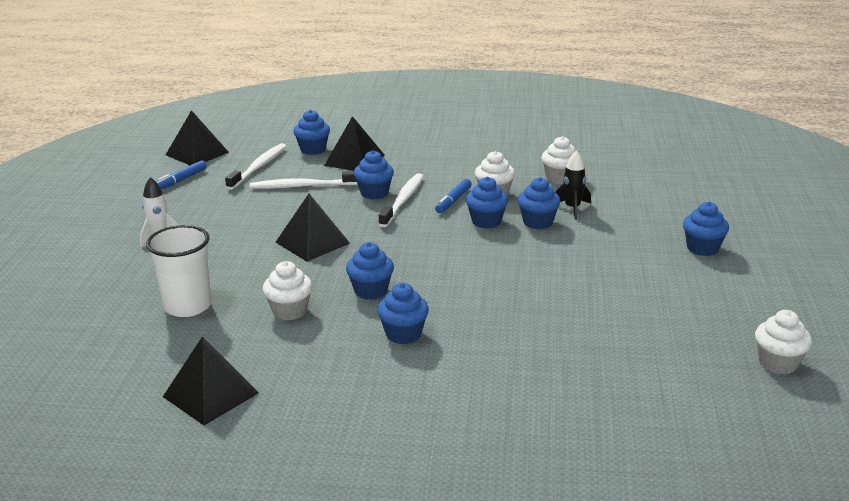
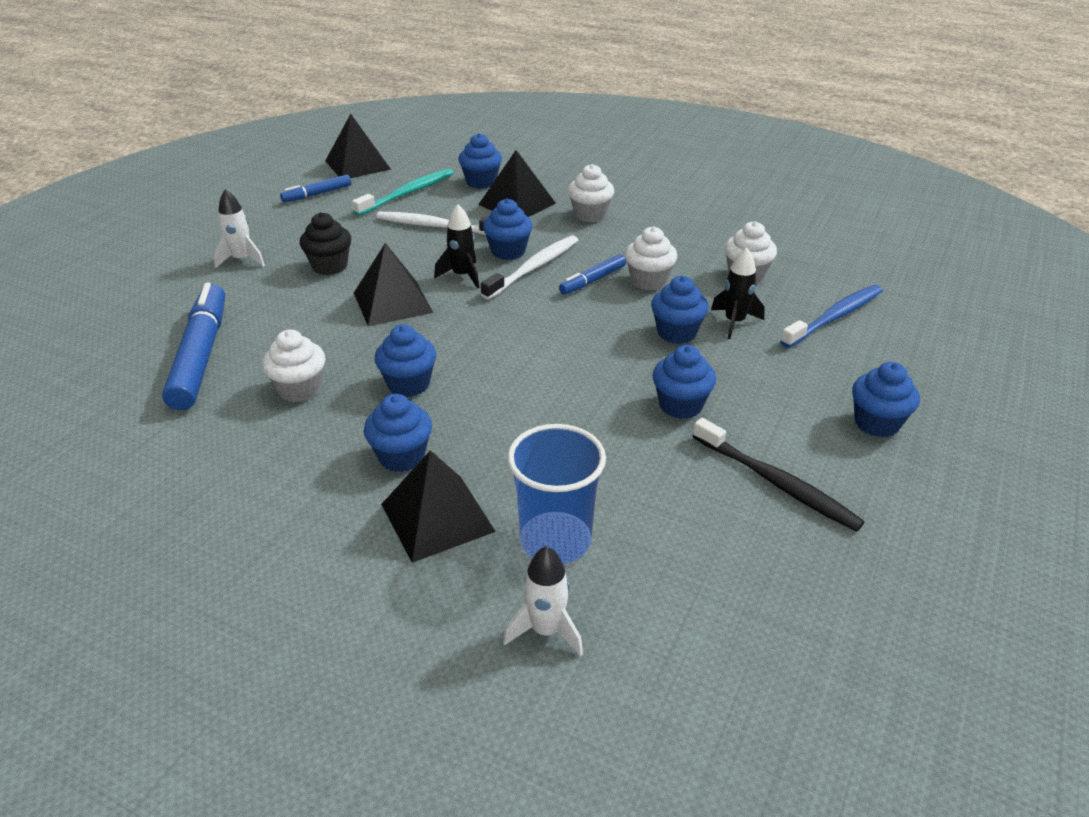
camera: 20 degrees right, 10 degrees up
white cup [146,225,211,317] -> blue marker [162,283,225,410]
black pyramid [163,336,259,425] -> black pyramid moved to [381,450,496,563]
white toothbrush [225,143,287,190] -> turquoise toothbrush [352,168,454,216]
blue cupcake [466,177,508,229] -> blue cupcake moved to [652,345,716,419]
white cupcake [755,310,812,374] -> white cupcake moved to [568,164,614,223]
none -> black cupcake [300,212,351,275]
none -> black rocket [434,204,479,288]
none -> white rocket [503,546,583,656]
none -> blue cup [508,424,606,564]
none -> black toothbrush [692,418,865,532]
none -> blue toothbrush [780,285,883,348]

